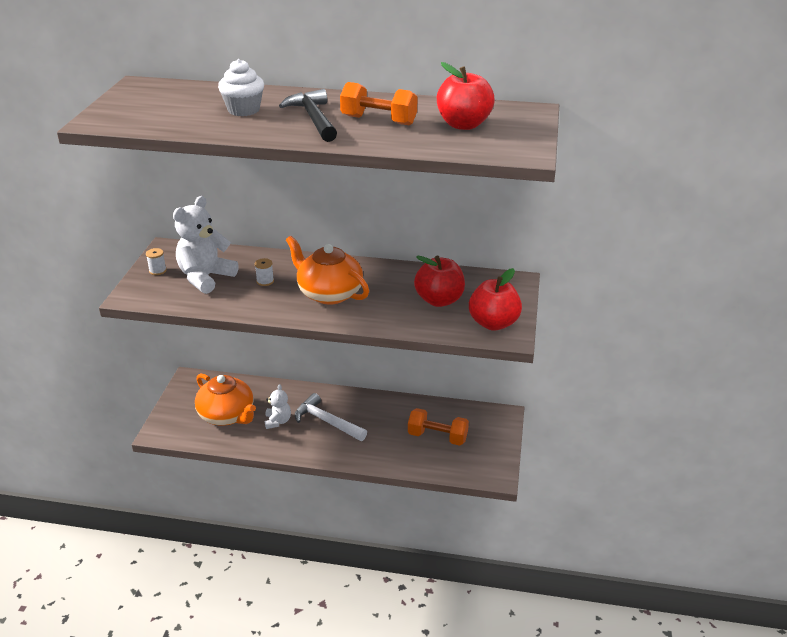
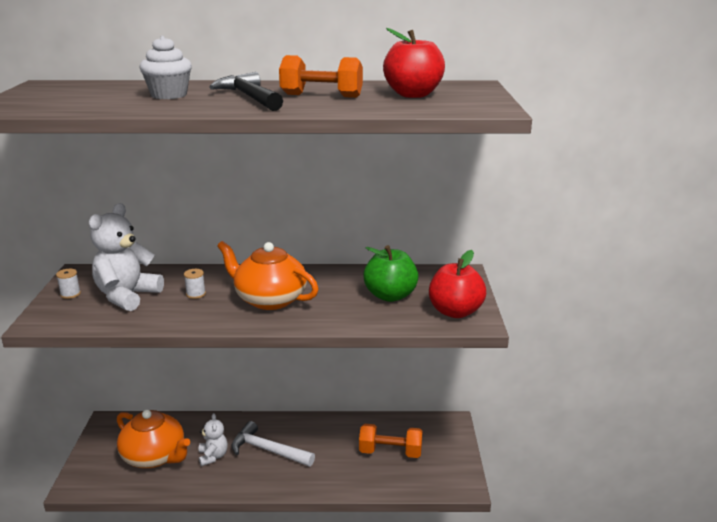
camera: 10 degrees left, 10 degrees down
red apple [414,256,465,307] -> green apple [363,245,418,302]

